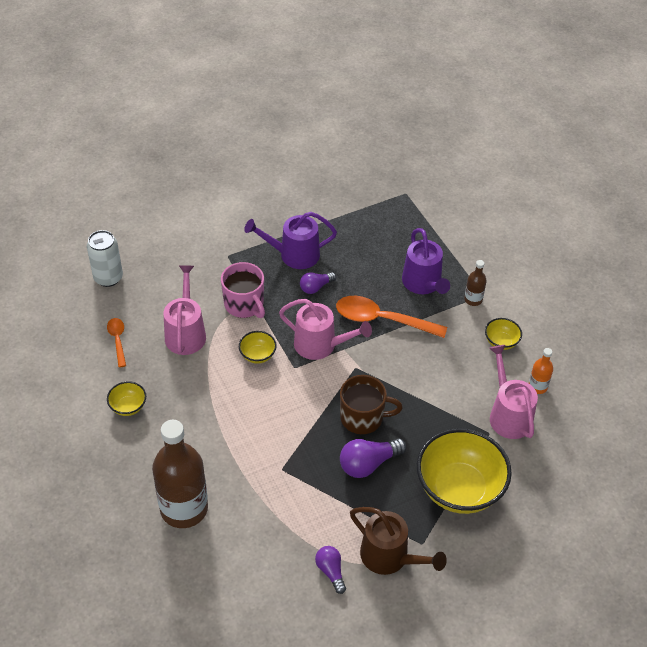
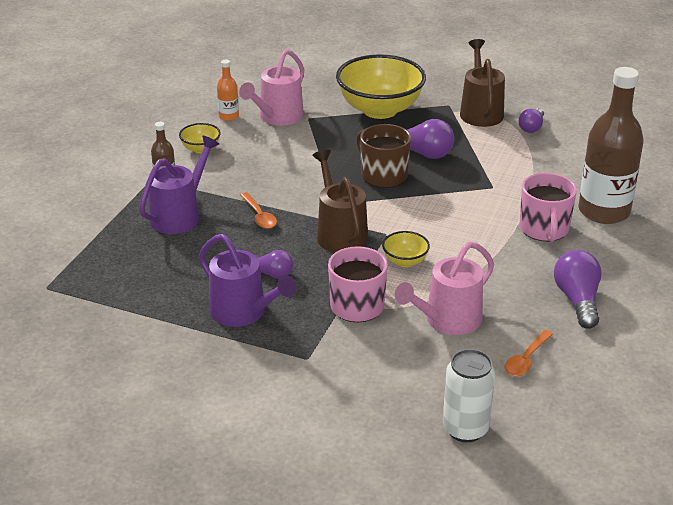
camera: 130 degrees left, 15 degrees down
yellow bowl [107,381,146,416] -> purple light bulb [554,250,602,329]
pink watering can [279,299,372,360] -> brown watering can [312,150,368,253]
orange spoon [336,296,447,338] -> orange spoon [240,192,277,229], size x0.52
none -> pink mug [520,173,577,242]

